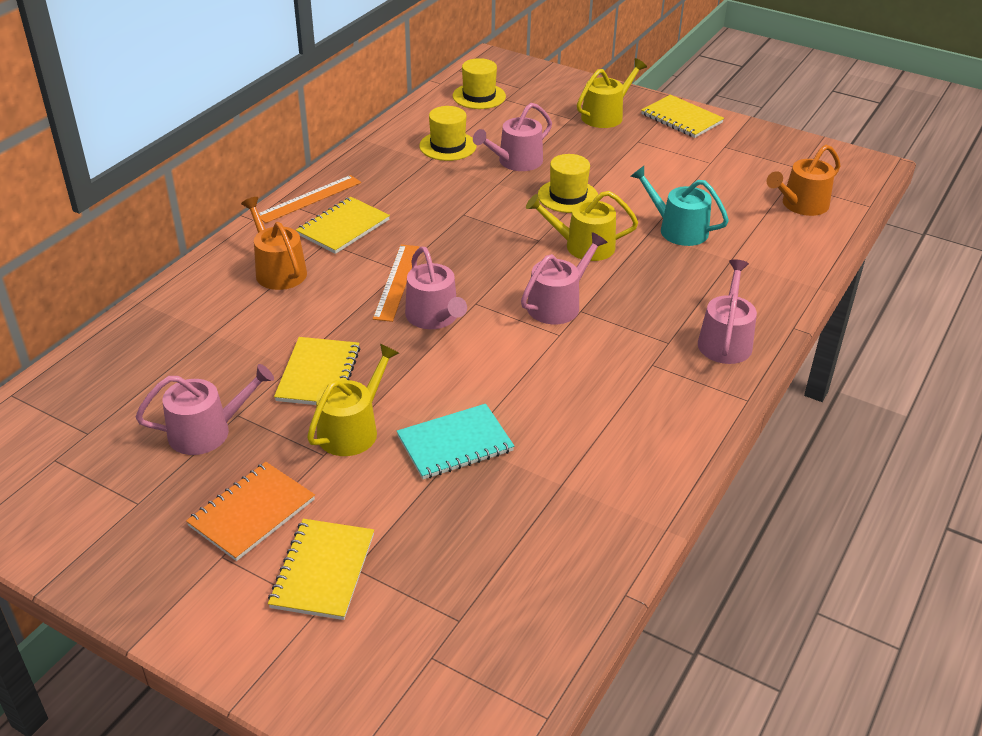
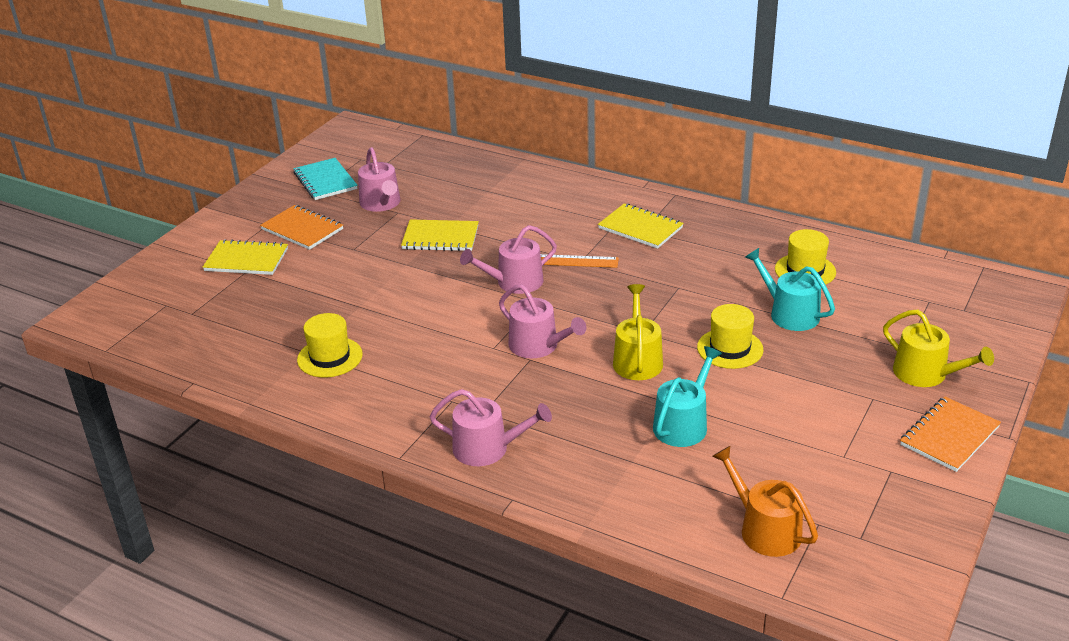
camera: 90 degrees right, 5 degrees down
orange watering can [241,197,307,290] -> none
orange ruler [259,175,361,223] -> none
yellow watering can [307,344,399,456] -> none
turquoise notebook [397,404,514,479] -> turquoise notebook moved to [293,158,358,200]
yellow hat [452,58,506,109] -> yellow hat moved to [297,313,363,378]
pink watering can [473,103,552,171] -> turquoise watering can [745,248,835,331]
yellow notebook [641,95,724,138] -> orange notebook [900,397,1001,472]

